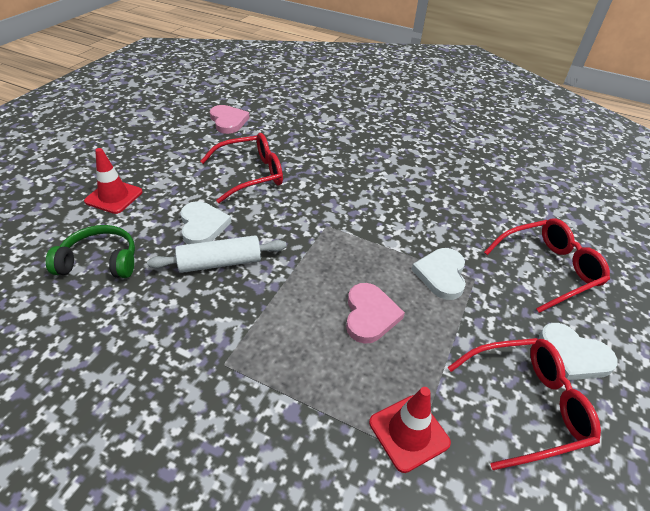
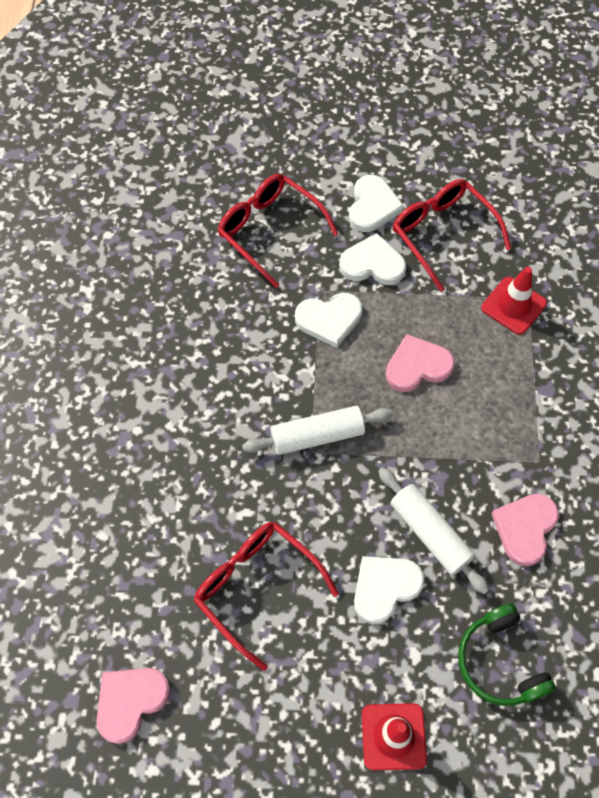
camera: 110 degrees left, 20 degrees up
none -> white rolling pin [242,406,392,455]
none -> white heart [339,233,406,285]
none -> pink heart [491,494,559,566]

